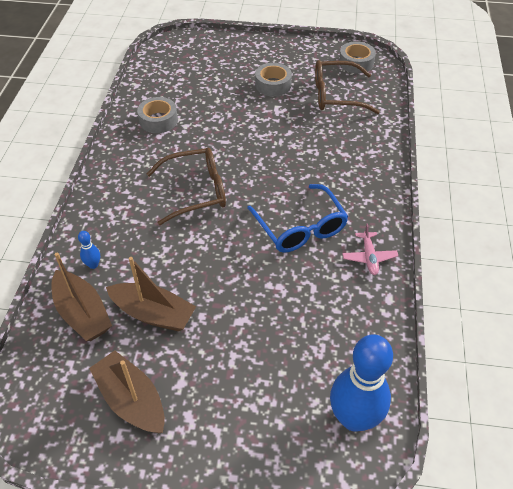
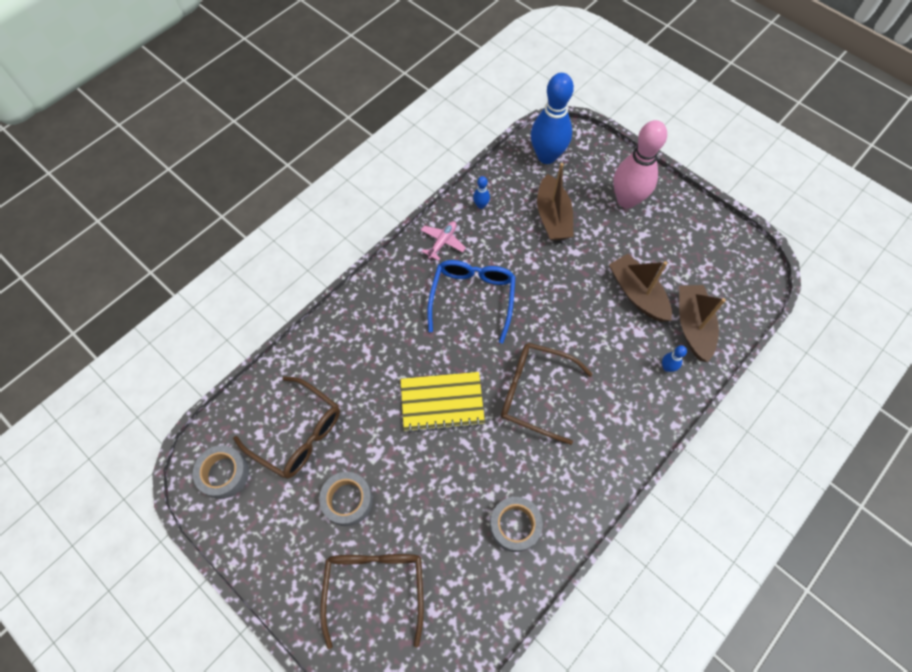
camera: 145 degrees left, 15 degrees up
brown boat [89,350,165,433] -> brown boat moved to [537,163,574,241]
none -> brown glasses [320,554,424,649]
none -> yellow notebook [401,372,485,433]
none -> blue bowling pin [473,176,490,209]
none -> pink bowling pin [613,120,667,208]

